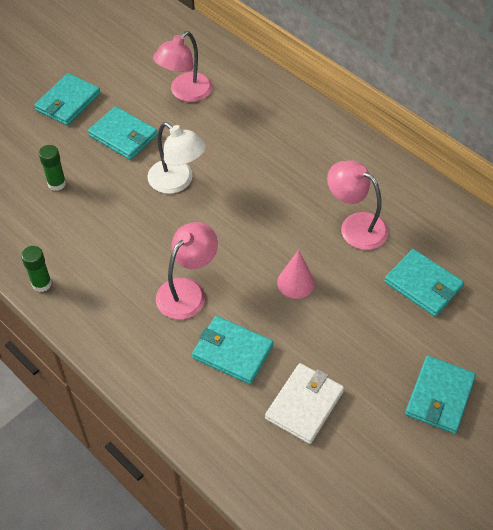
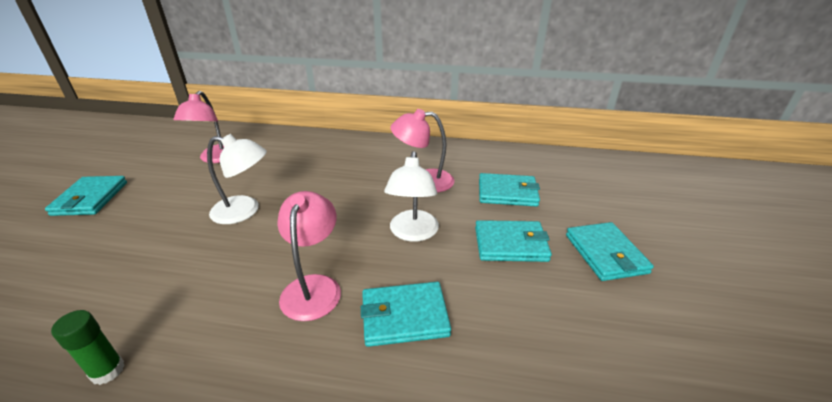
camera: 35 degrees left, 20 degrees down
green glue stick [39,145,66,191] -> none
turquoise wallet [88,106,158,160] -> turquoise wallet moved to [475,220,552,262]
white wallet [265,363,344,444] -> none
pink cone [277,250,315,299] -> white lamp [384,151,439,242]

